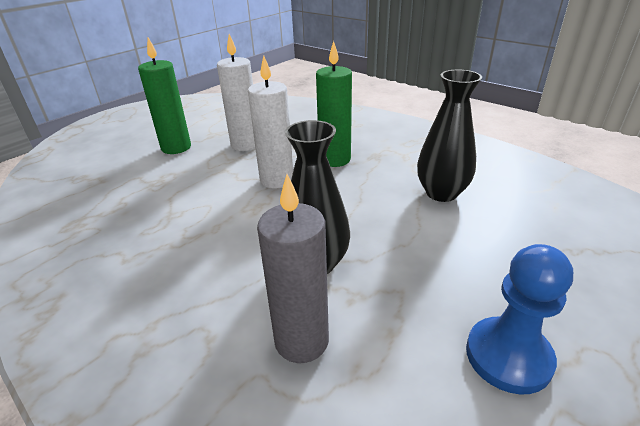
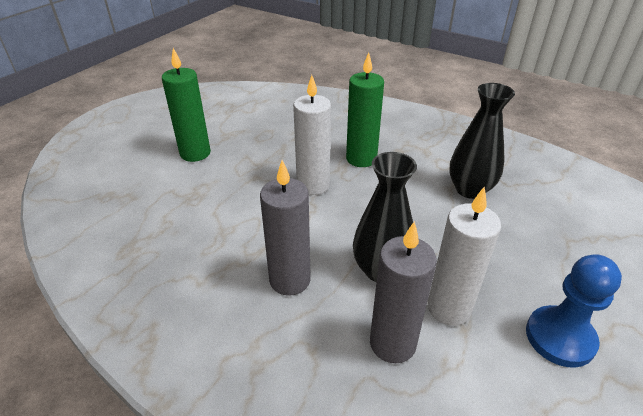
camera: 10 degrees left, 5 degrees up
white candle [217,34,255,151] -> white candle moved to [428,186,501,326]
none -> grey candle [260,160,311,296]

